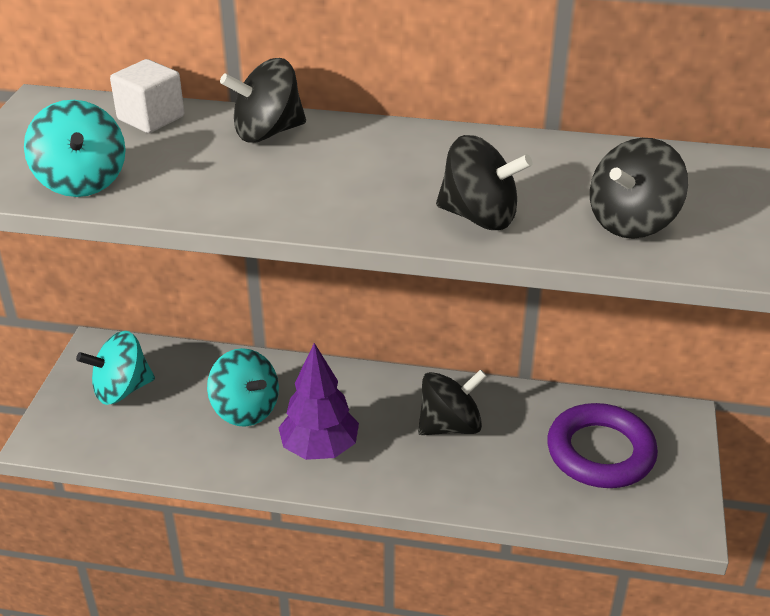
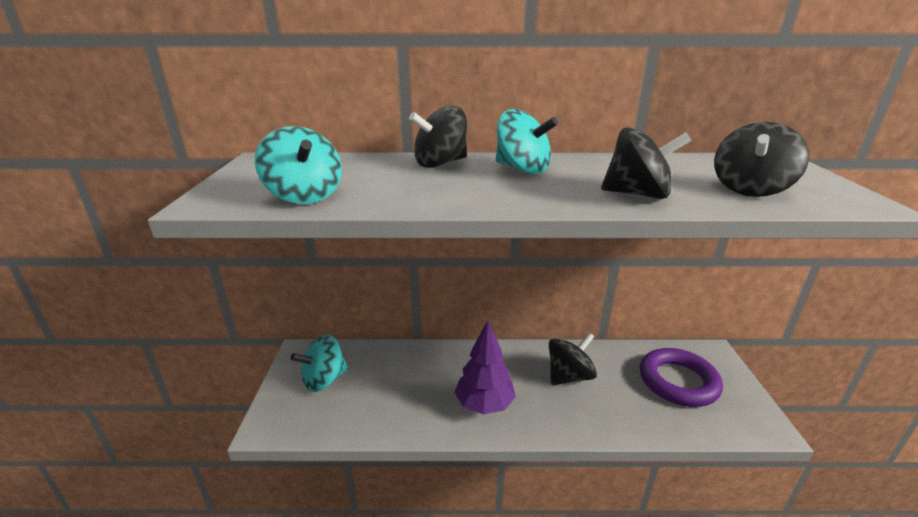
camera: 10 degrees left, 10 degrees down
white cube [110,59,185,133] -> none
turquoise spinning top [207,348,279,427] -> turquoise spinning top moved to [496,109,558,174]

